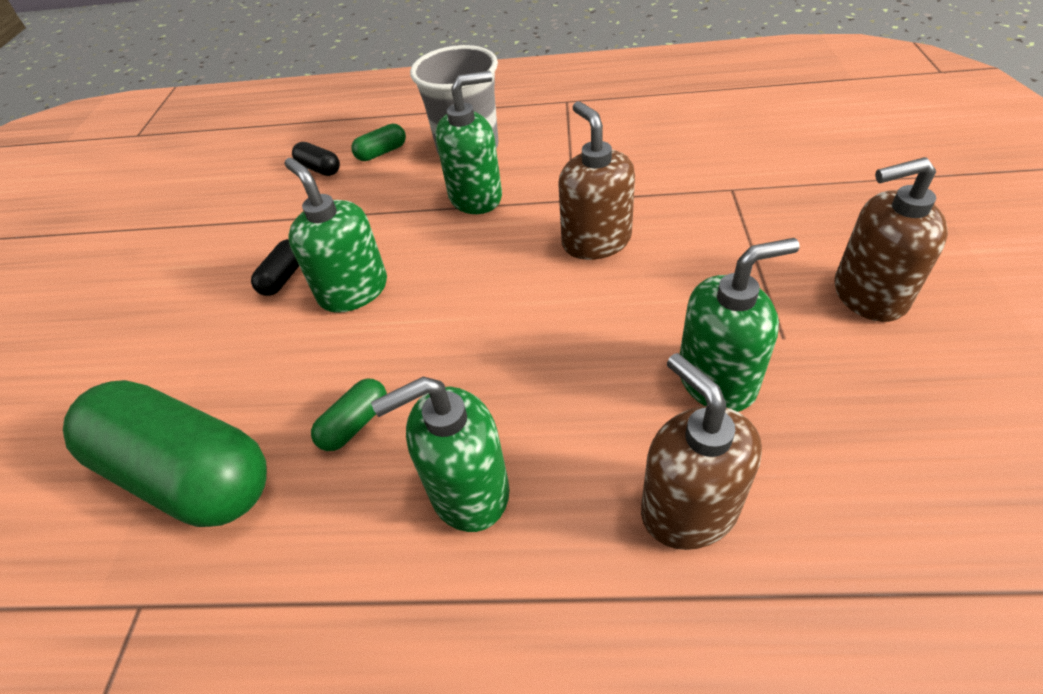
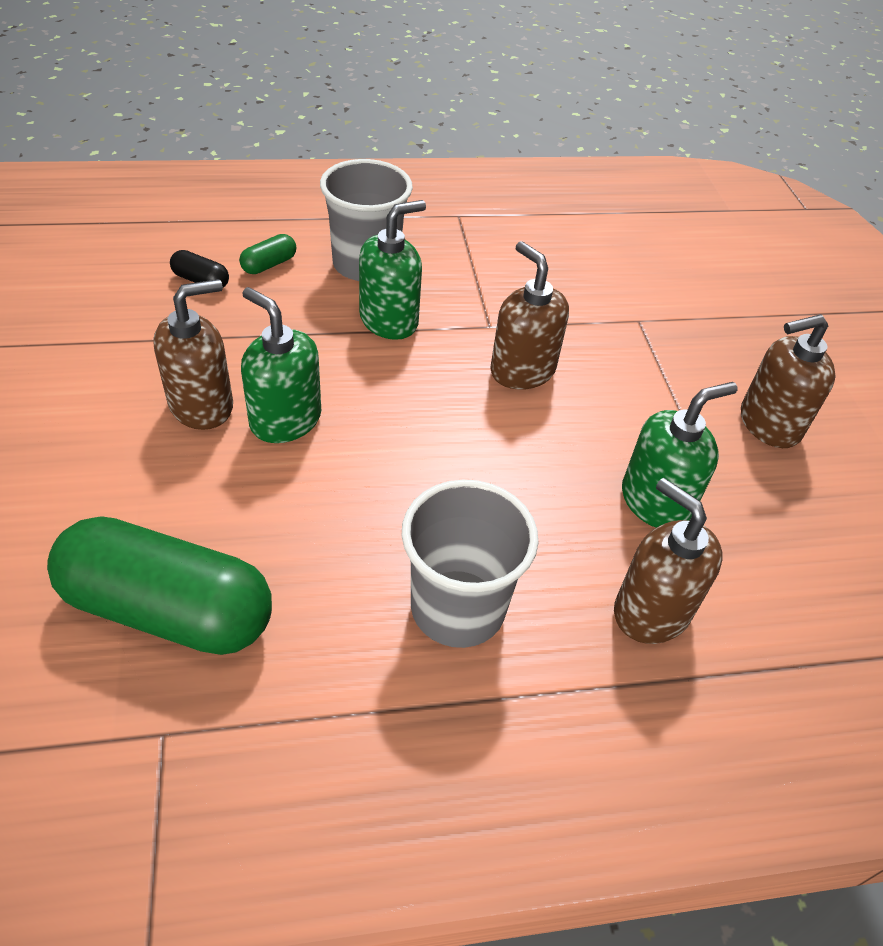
camera: 20 degrees left, 0 degrees up
black capsule [251,239,299,296] -> brown soap dispenser [153,279,233,430]
green capsule [311,378,387,451] -> none
green soap dispenser [371,377,510,532] -> grey cup [401,480,538,648]

